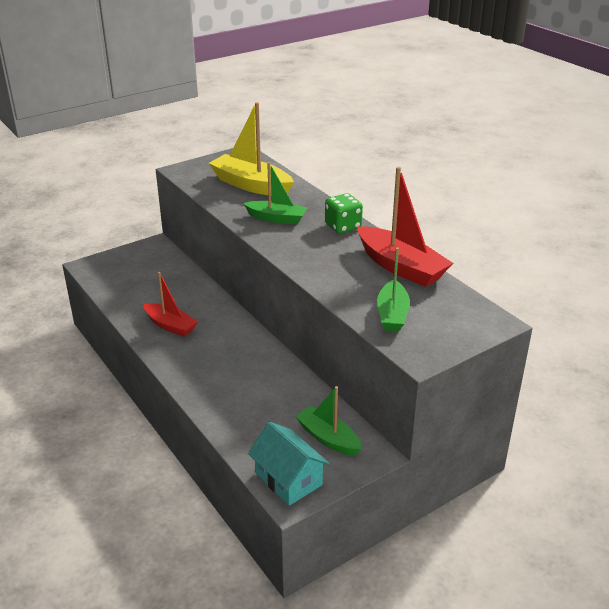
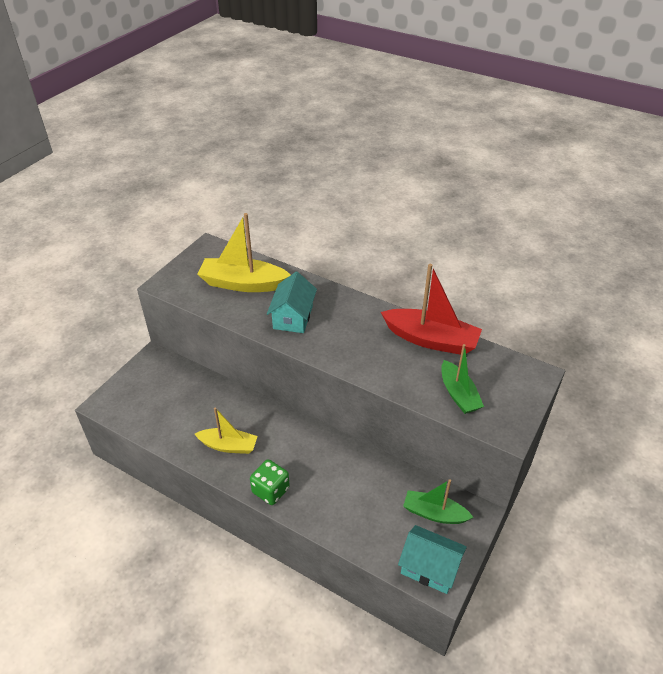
camera: 25 degrees left, 10 degrees up
red boat [144,272,198,337] -> yellow boat [195,407,258,454]
green boat [243,162,307,224] -> turquoise house [267,272,317,333]
green dice [325,193,363,234] -> green dice moved to [250,459,290,505]

